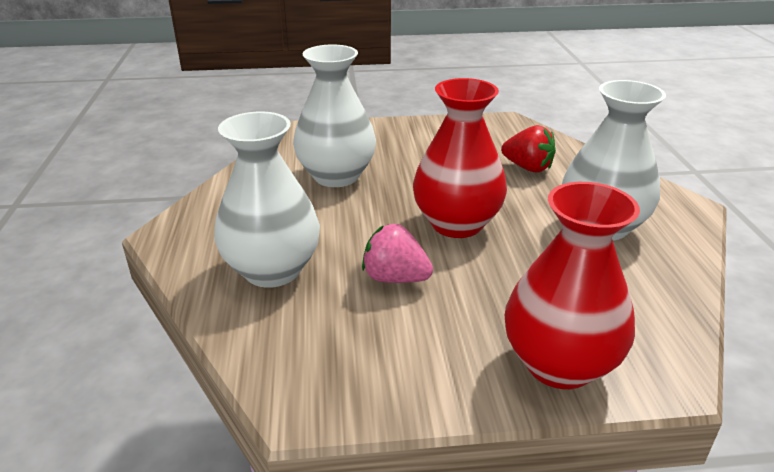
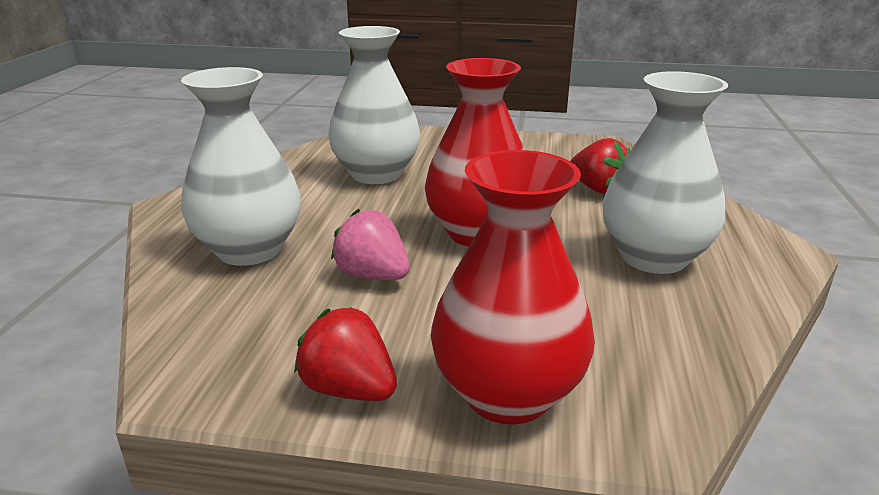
camera: 15 degrees right, 5 degrees down
none -> red strawberry [294,307,397,401]

